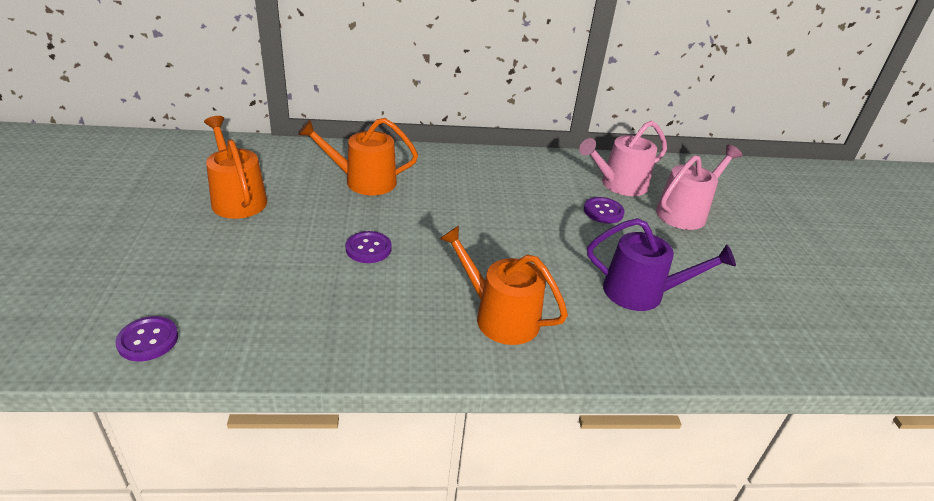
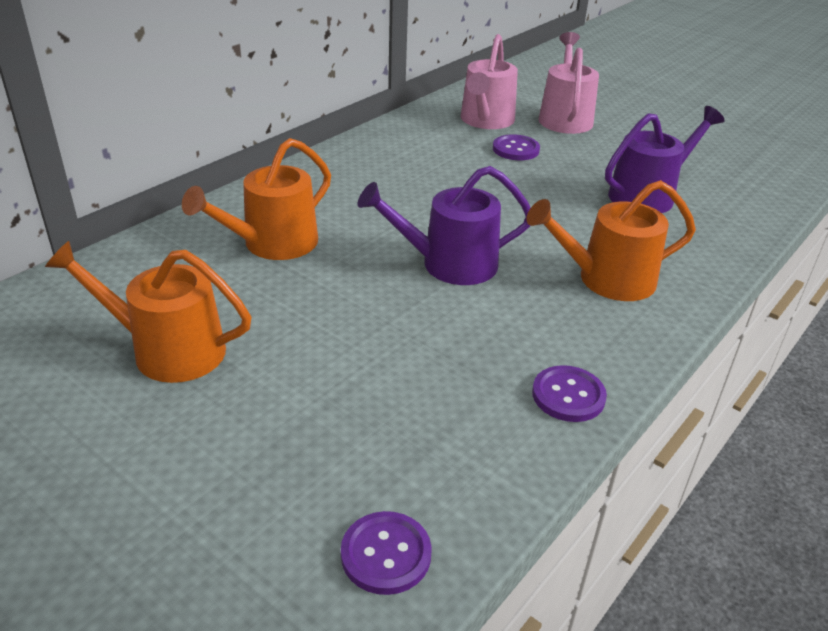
camera: 45 degrees left, 0 degrees up
purple button [345,231,392,263] -> purple button moved to [532,365,607,422]
none -> purple watering can [358,166,530,285]

